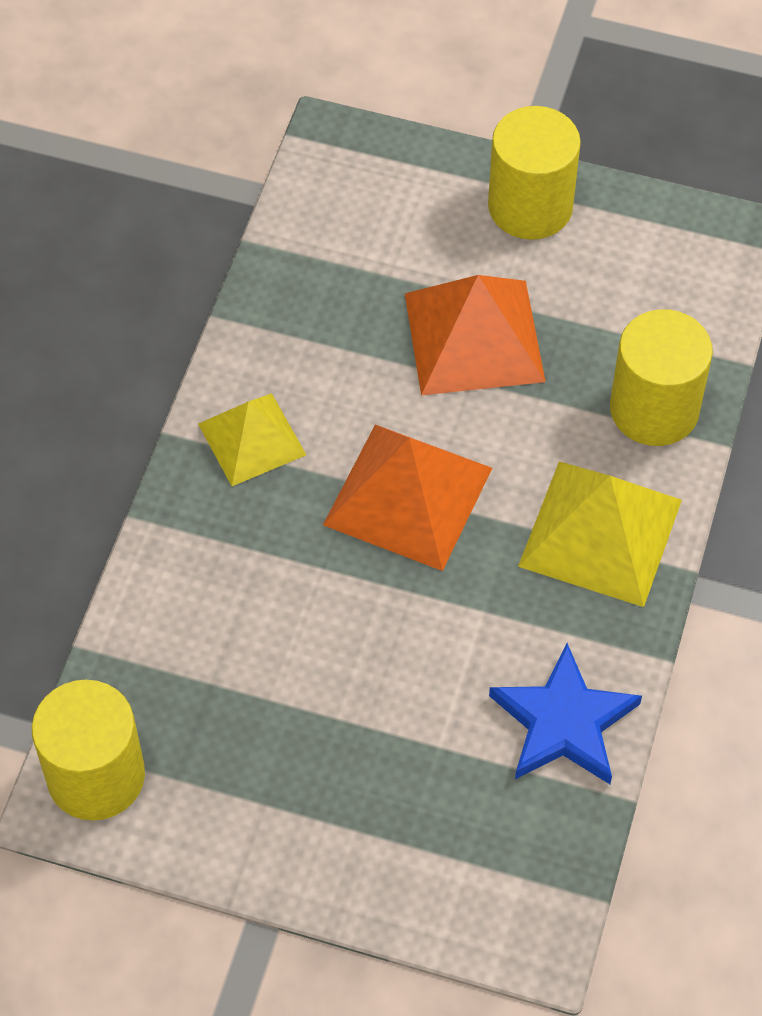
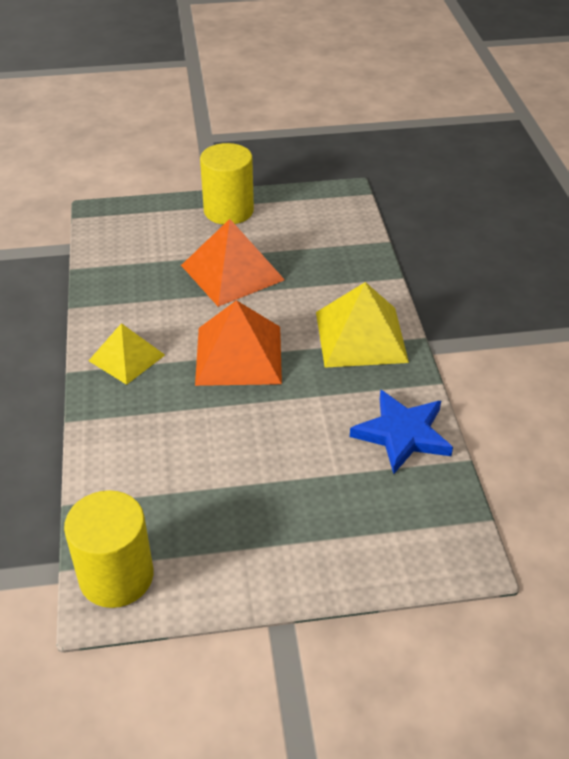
camera: 25 degrees left, 15 degrees down
yellow cylinder [610,309,713,446] -> none

